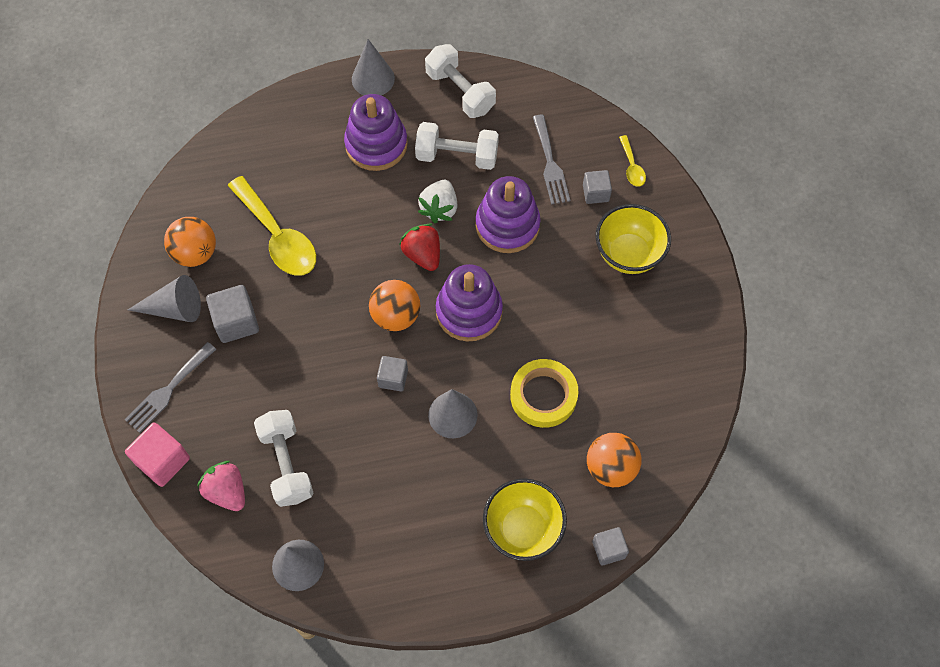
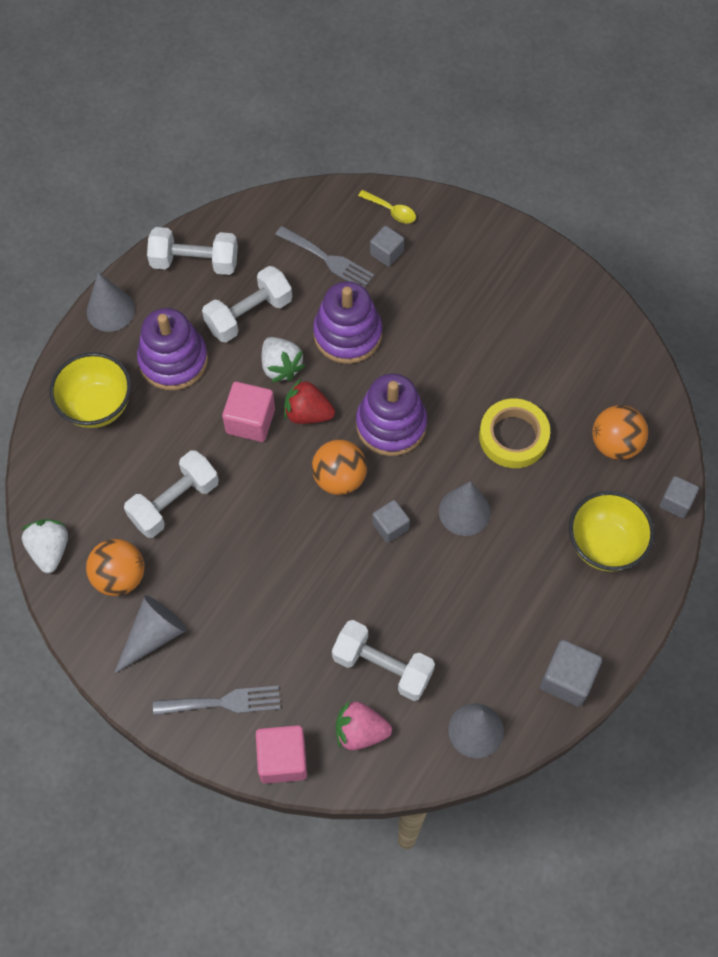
camera: 45 degrees left, 0 degrees up
grey fork [124,342,217,433] -> grey fork turned 90 degrees counterclockwise [153,686,280,715]
grey cube [206,285,259,343] -> grey cube moved to [540,640,602,707]
yellow spoon [228,176,316,276] -> white dumbbell [124,450,219,538]
yellow bowl [596,204,671,274] -> yellow bowl moved to [50,352,131,428]
none -> white strawberry [21,519,68,573]
none -> pink cube [222,382,275,442]

